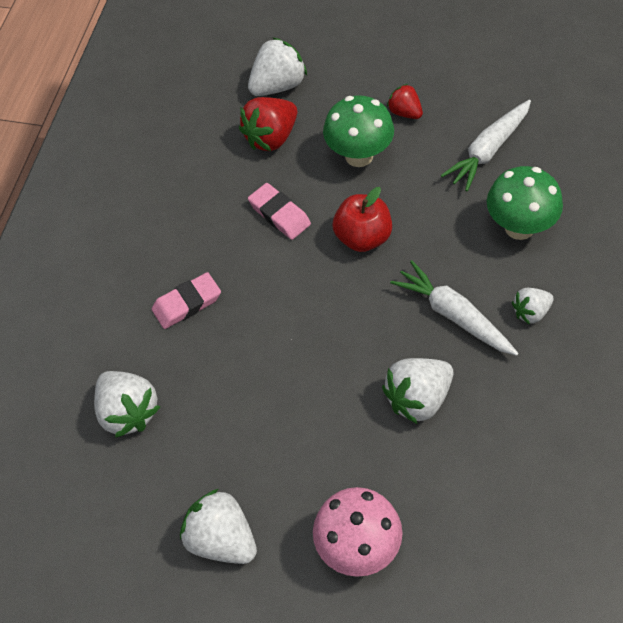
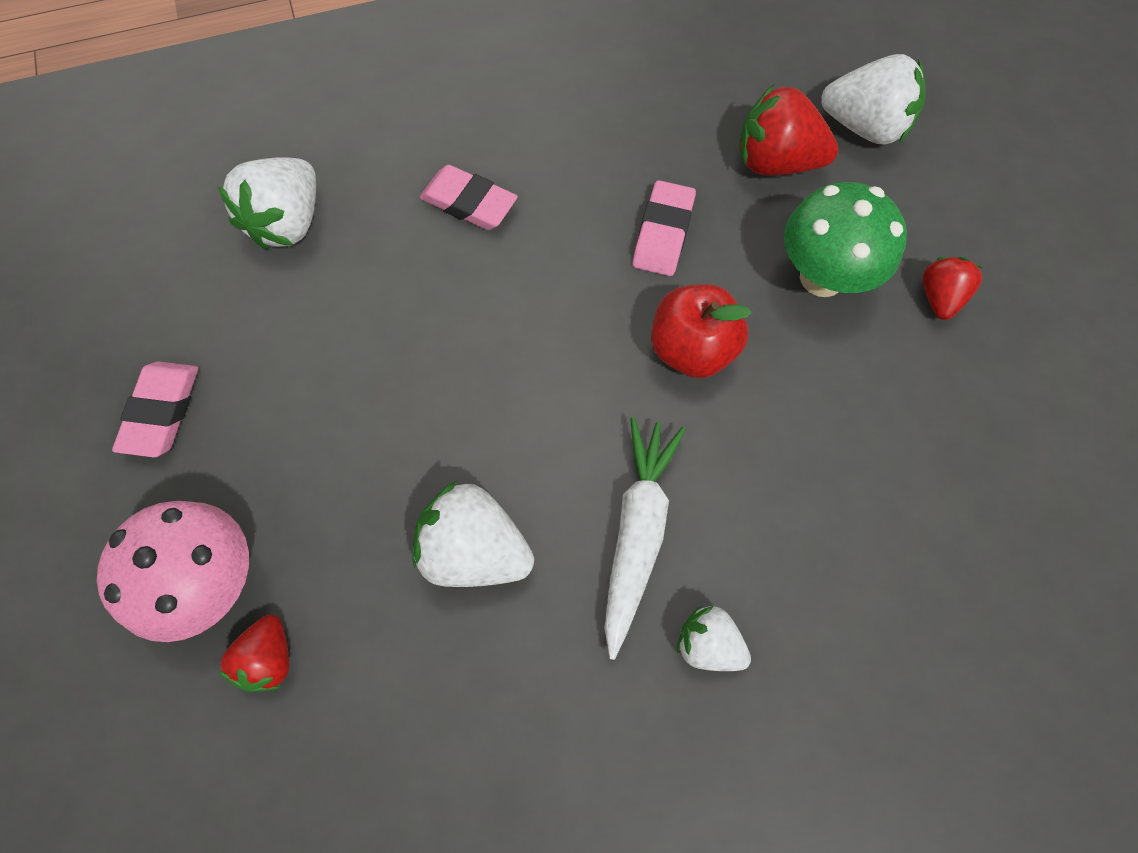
camera: 55 degrees right, 10 degrees up
white strawberry [180,489,257,564] -> pink eraser [112,361,198,457]
white carrot [441,100,531,191] -> none
green mushroom [487,166,563,240] -> none
none -> red strawberry [219,615,290,692]

